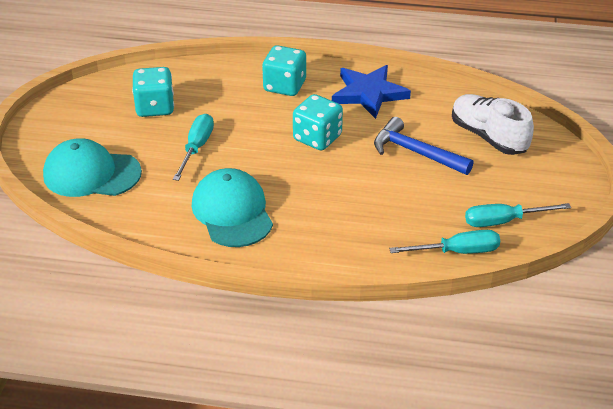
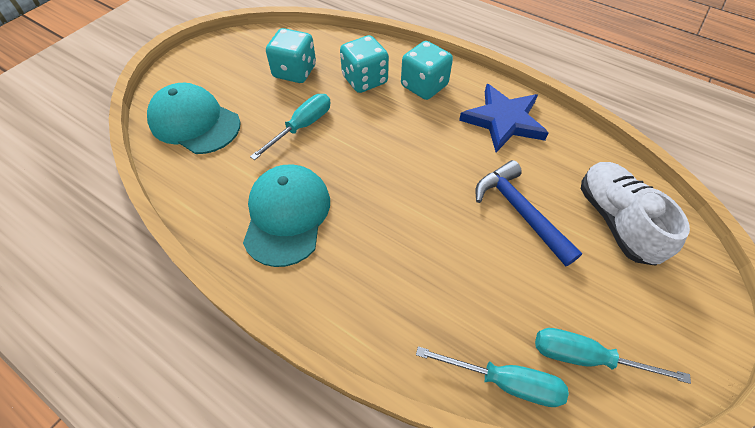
camera: 25 degrees right, 15 degrees up
turquoise dice [293,94,343,151] -> turquoise dice moved to [340,35,389,93]

